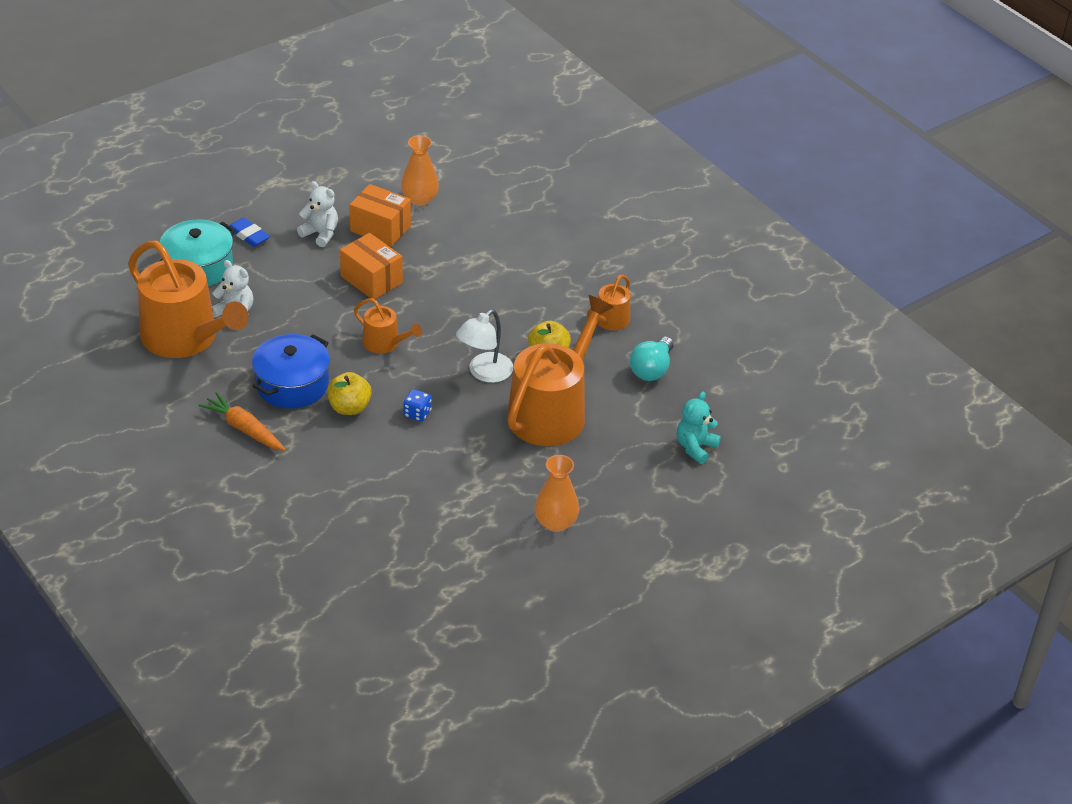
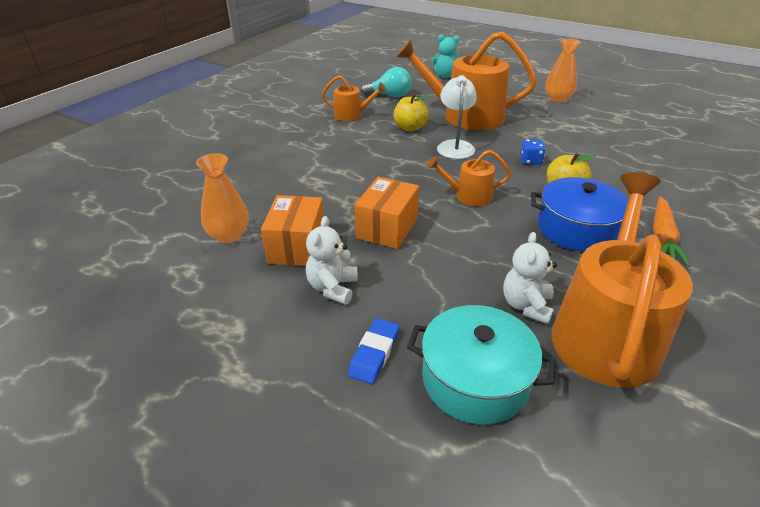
camera: 110 degrees left, 5 degrees down
orange watering can [354,298,422,353] -> orange watering can turned 105 degrees counterclockwise [427,150,511,206]
white lamp [456,310,513,383] -> white lamp turned 105 degrees counterclockwise [437,75,477,159]

